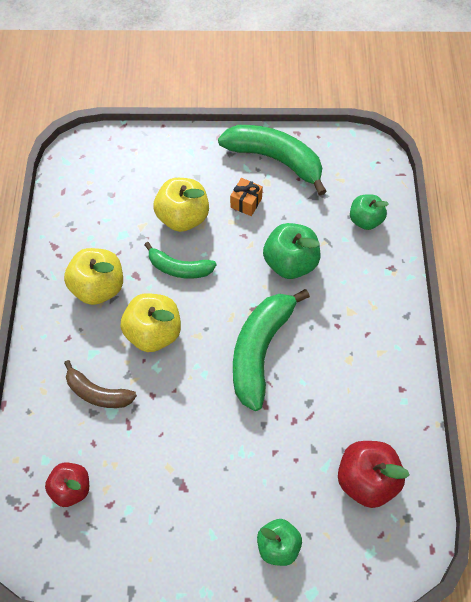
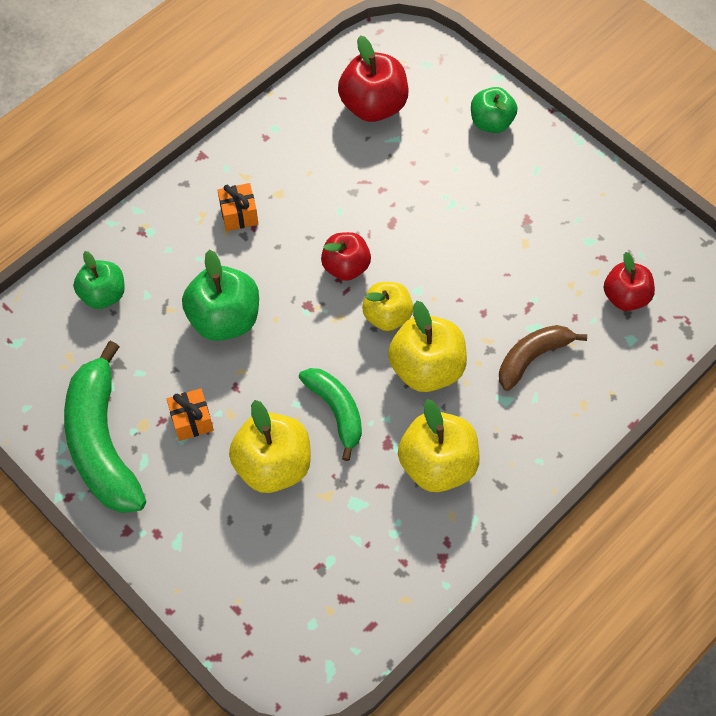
camera: 135 degrees left, 0 degrees up
brown banana [64,360,137,408] -> brown banana turned 105 degrees counterclockwise [499,325,587,391]
green banana [233,289,310,411] -> red apple [321,232,371,281]
none -> orange gift [217,183,258,231]
none -> yellow apple [362,282,413,331]

